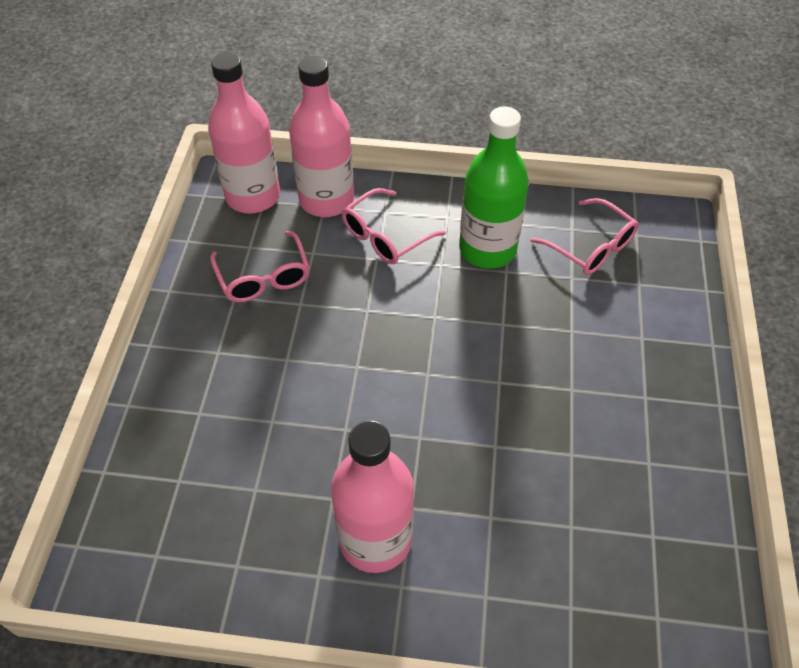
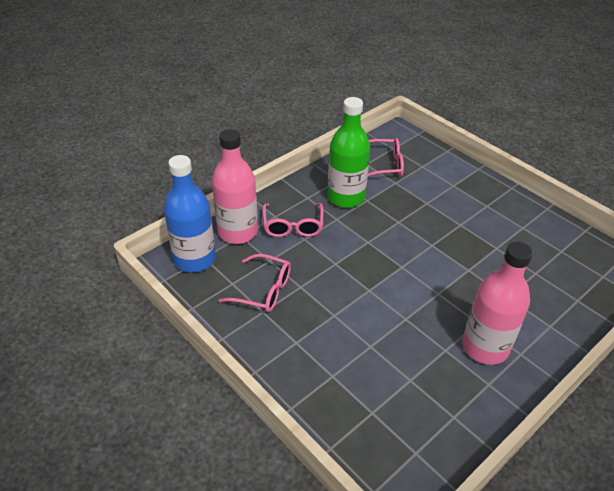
camera: 50 degrees left, 10 degrees down
pink bottle [208,52,280,213] -> blue bottle [164,155,216,273]

